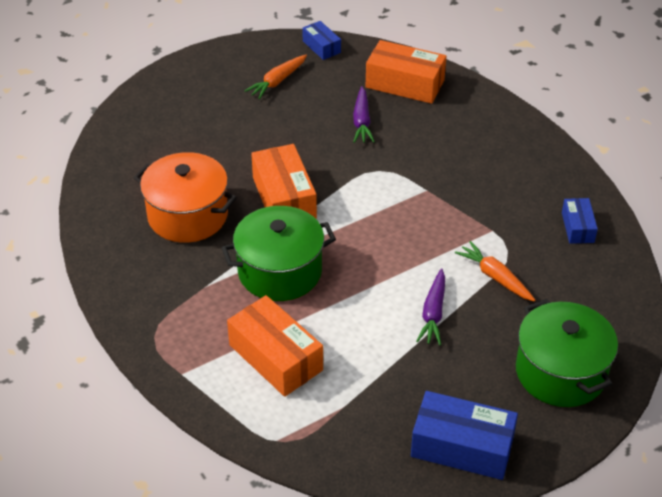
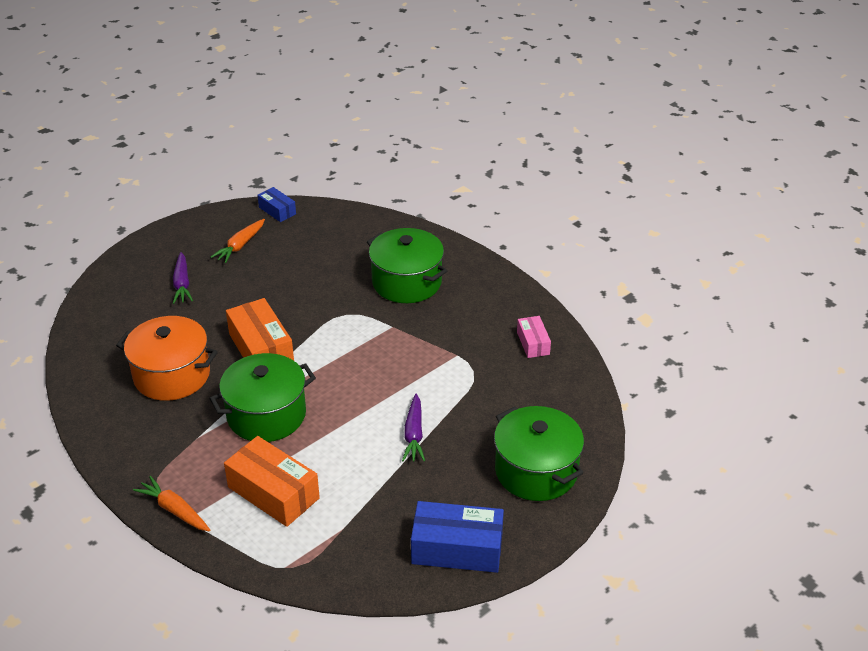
camera: 10 degrees left, 5 degrees down
purple carrot [353,86,375,143] -> purple carrot moved to [173,252,193,304]
orange box [366,40,446,104] -> none
orange carrot [455,241,535,302] -> orange carrot moved to [133,476,210,531]
blue box [562,198,598,244] -> pink box [517,316,551,358]
none -> green pot [367,228,447,303]

